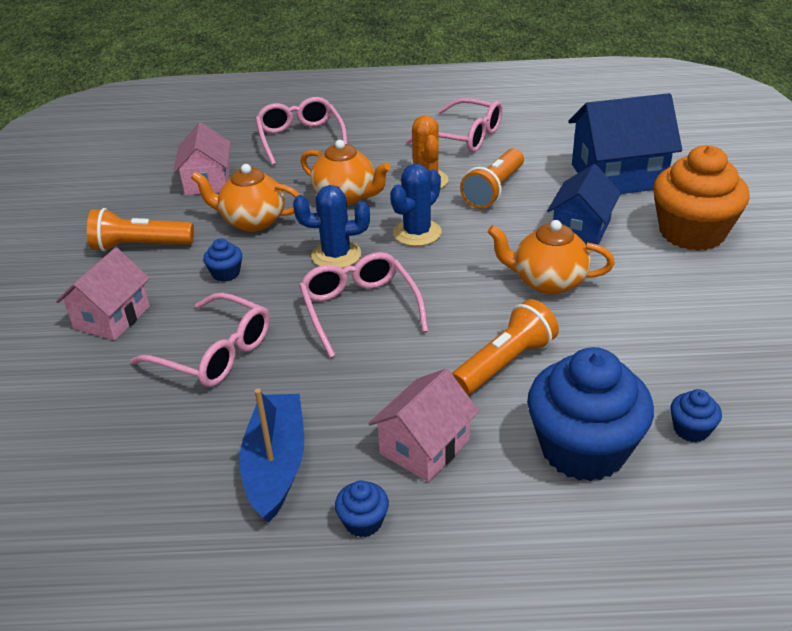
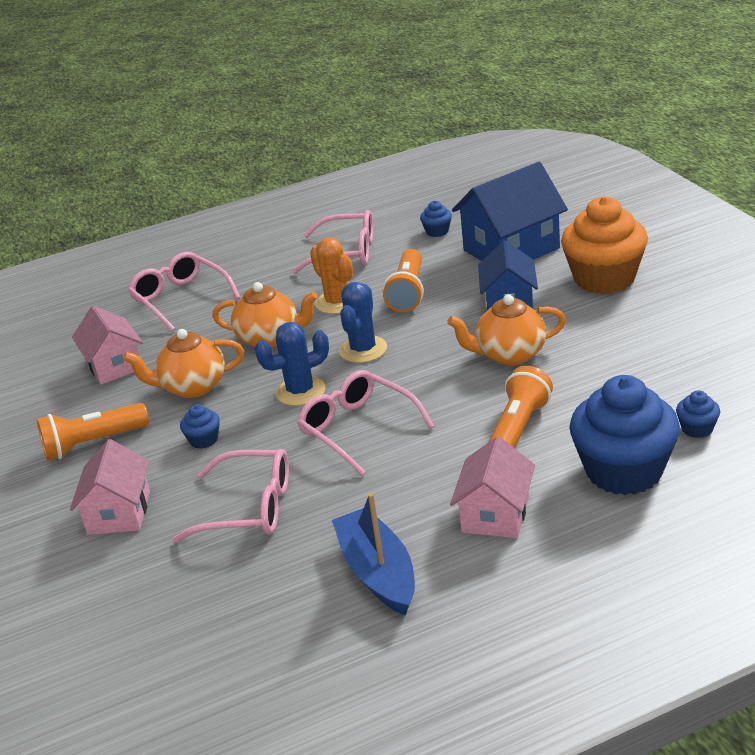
camera: 20 degrees left, 5 degrees down
blue cupcake [335,480,389,537] -> blue cupcake moved to [420,201,452,237]

